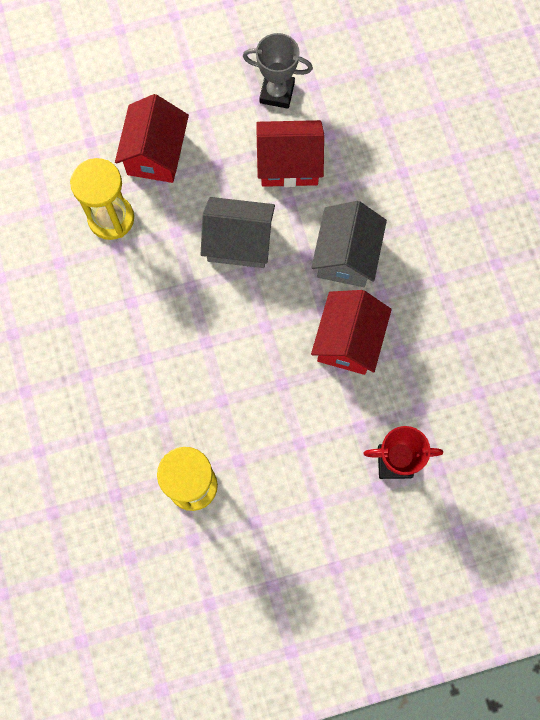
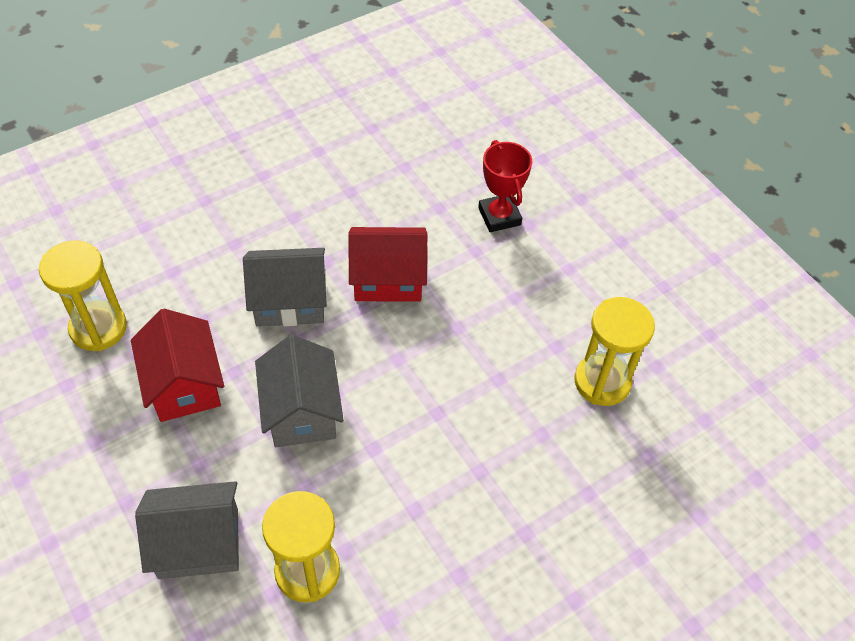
camera: 110 degrees left, 20 degrees down
red house [115,94,189,183] -> grey house [135,481,239,579]
grey trophy [243,33,313,109] -> none
none -> yellow hourglass [39,240,127,351]

